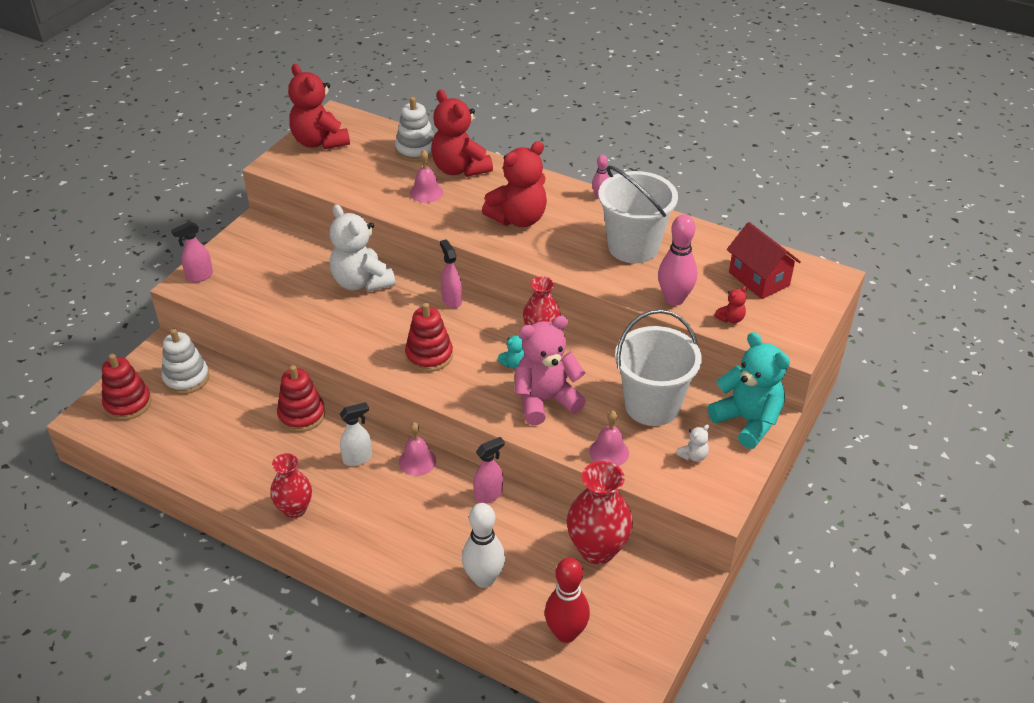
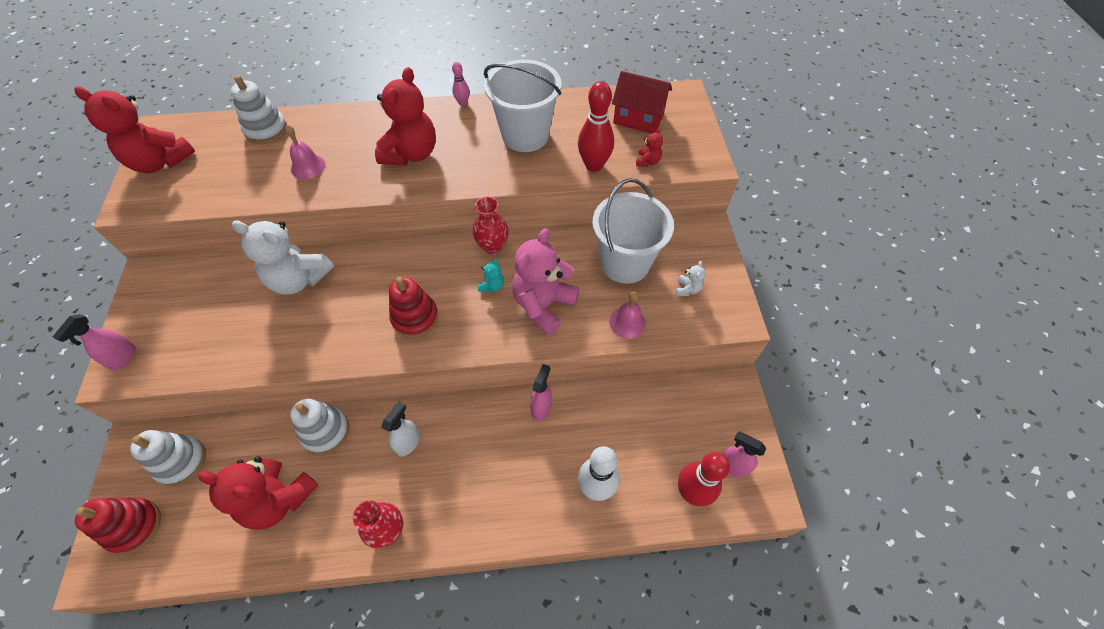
camera: 35 degrees left, 15 degrees up
red stacking toy [277,365,325,432] -> white stacking toy [290,399,349,455]
pink bell [399,422,436,476] -> none
red teddy bear [431,90,493,177] -> red teddy bear moved to [198,456,319,530]
pink spray bottle [440,239,462,308] -> pink spray bottle moved to [723,431,766,478]
red vase [567,461,633,564] -> none
pink bowling pin [658,214,697,305] -> red bowling pin [578,81,614,172]
turquoise teddy bear [708,332,790,449] -> none

